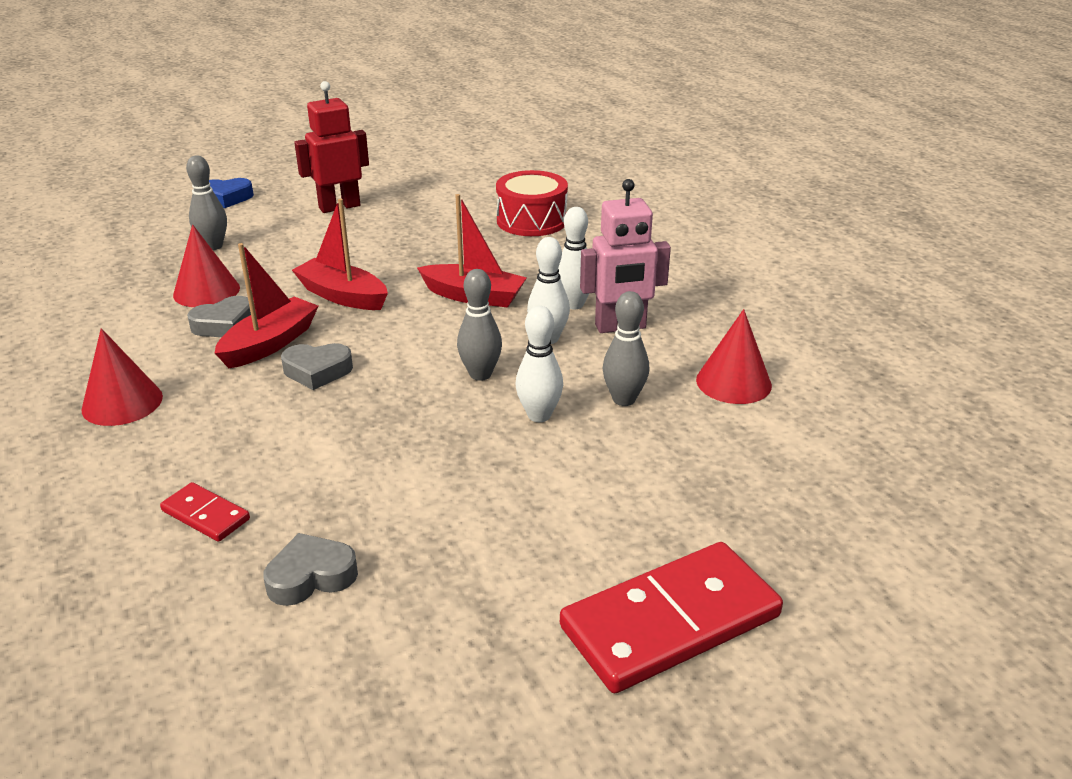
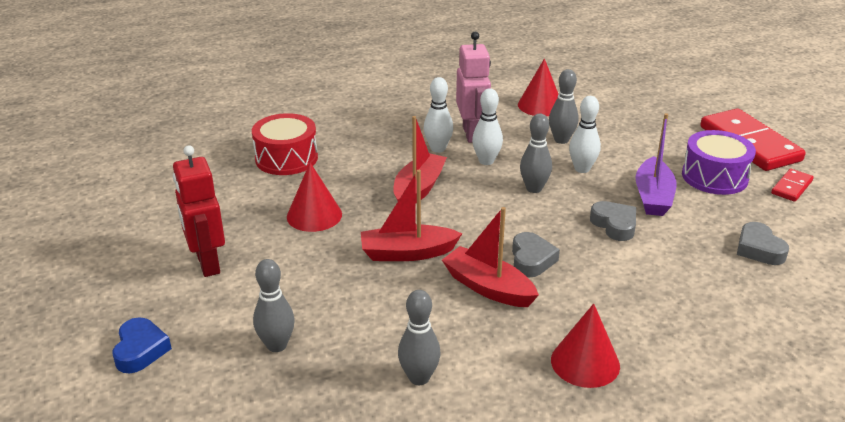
camera: 85 degrees left, 0 degrees up
red domino [160,482,250,542] -> red domino moved to [771,169,814,202]
red cone [173,224,240,307] -> red cone moved to [287,163,342,232]
grey heart [187,296,251,337] -> grey heart moved to [590,201,636,241]
red boat [292,198,388,310] -> red boat turned 45 degrees clockwise [361,170,462,261]
none -> grey bowling pin [398,290,441,385]
none -> purple boat [635,113,676,216]
none -> purple drum [682,130,756,195]

